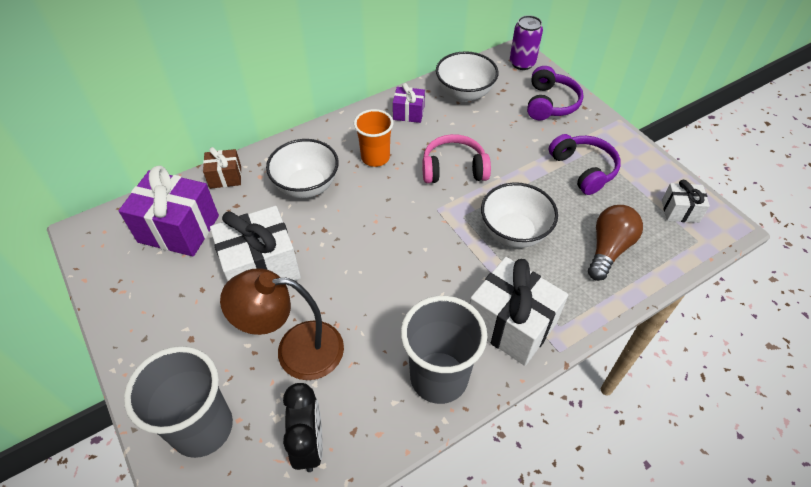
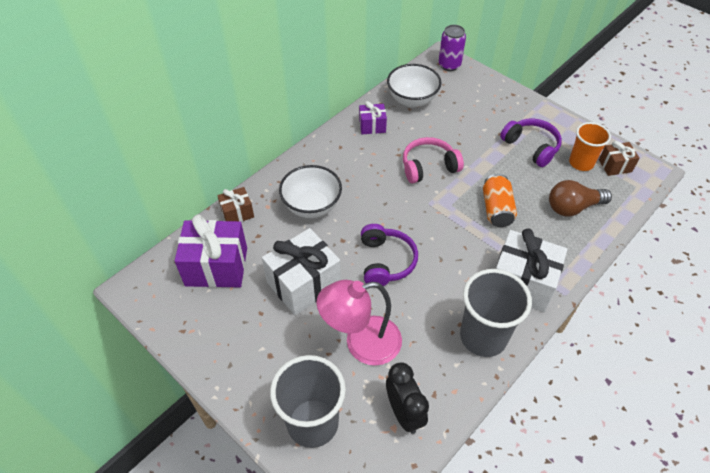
camera: 15 degrees left, 0 degrees up
brown lamp [220,268,344,380] -> pink lamp [317,280,402,366]
orange cup [354,109,393,167] -> orange cup moved to [569,122,611,171]
white bowl [481,182,558,248] -> orange can [483,174,517,227]
purple headphones [527,66,584,120] -> purple headphones moved to [361,224,418,286]
brown light bulb [588,205,643,281] -> brown light bulb turned 120 degrees counterclockwise [549,180,612,216]
white gift [662,180,710,223] -> brown gift [599,141,640,176]

